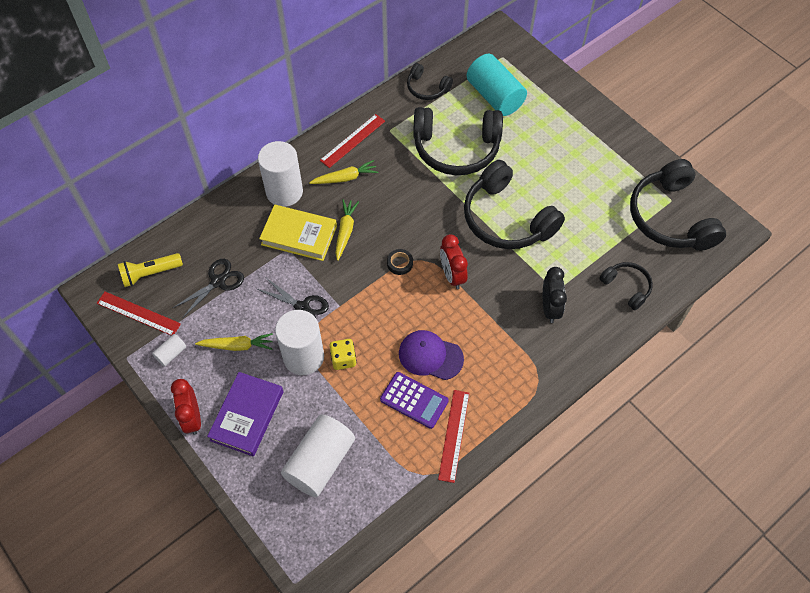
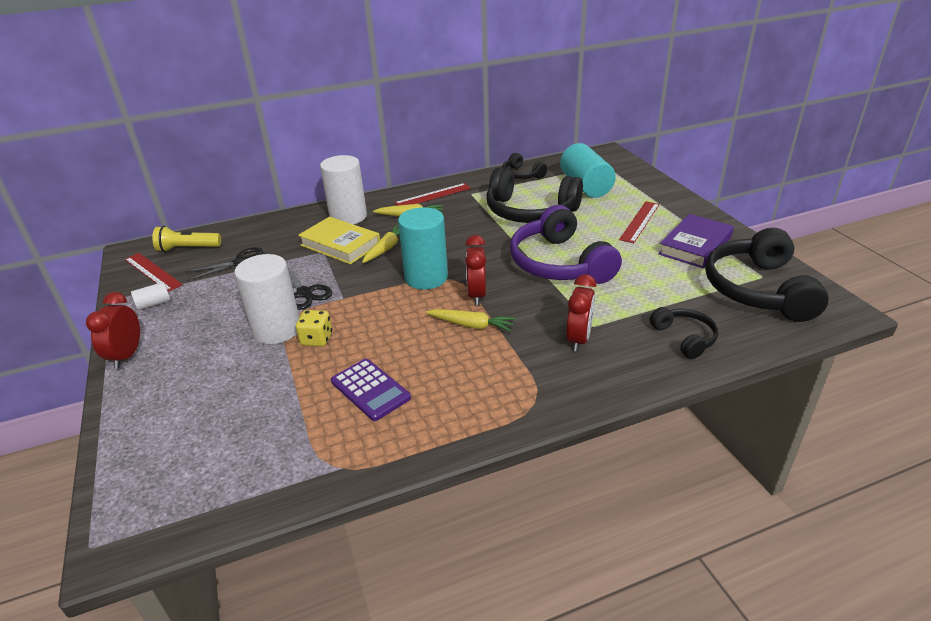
camera: 20 degrees right, 25 degrees down
yellow carrot [195,333,273,351] -> yellow carrot moved to [426,309,516,332]
purple book [207,372,283,457] -> purple book moved to [658,214,734,269]
white cylinder [281,414,355,497] -> none
black tape [387,249,413,275] -> turquoise cylinder [398,207,448,290]
purple cap [399,330,464,380] -> none
red ruler [438,390,470,483] -> red ruler moved to [619,201,659,243]
black headphones [464,160,565,249] -> purple headphones [510,205,622,284]
black clock [543,267,567,323] -> red clock [566,274,596,352]

